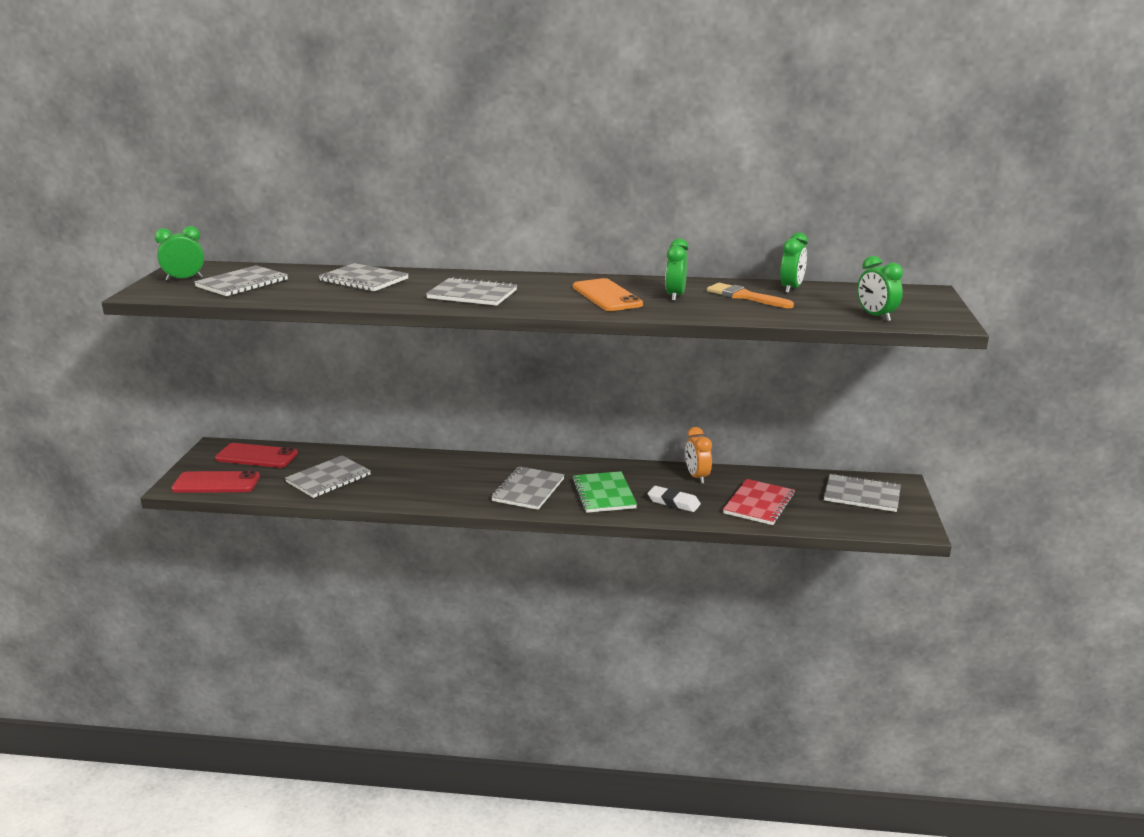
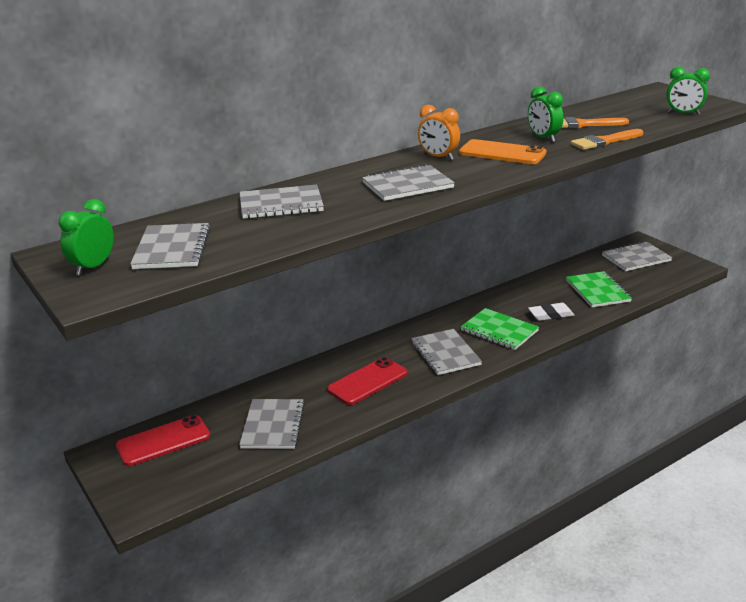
camera: 40 degrees left, 5 degrees up
red phone [171,471,260,493] -> red phone moved to [327,357,407,405]
orange clock [685,427,712,484] -> orange clock moved to [418,105,460,160]
red notebook [723,479,795,525] -> green notebook [566,271,632,307]
green clock [780,232,808,293] -> none
none -> orange brush [571,129,643,150]

